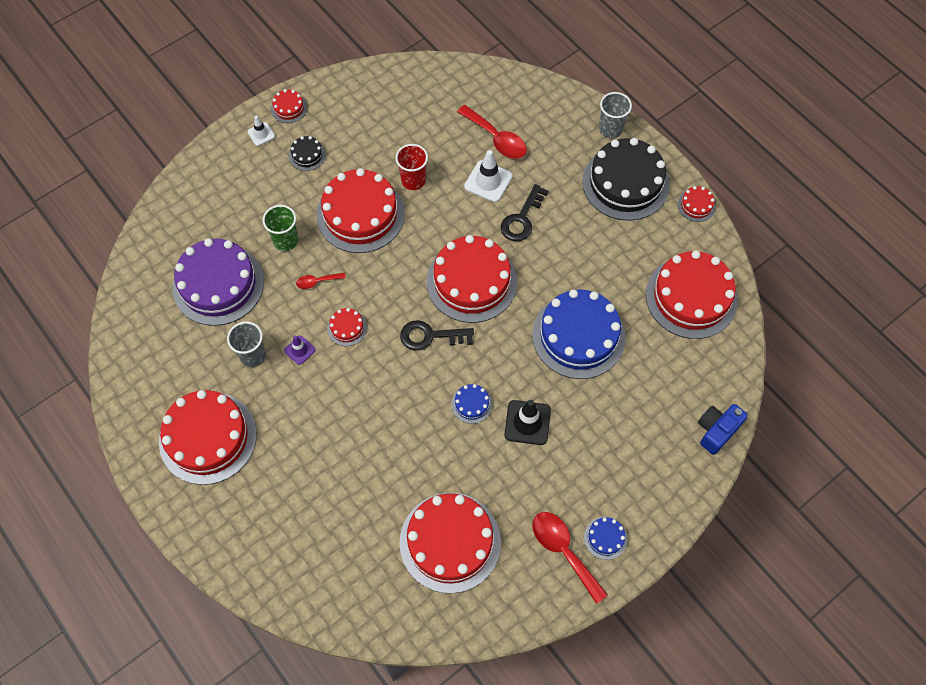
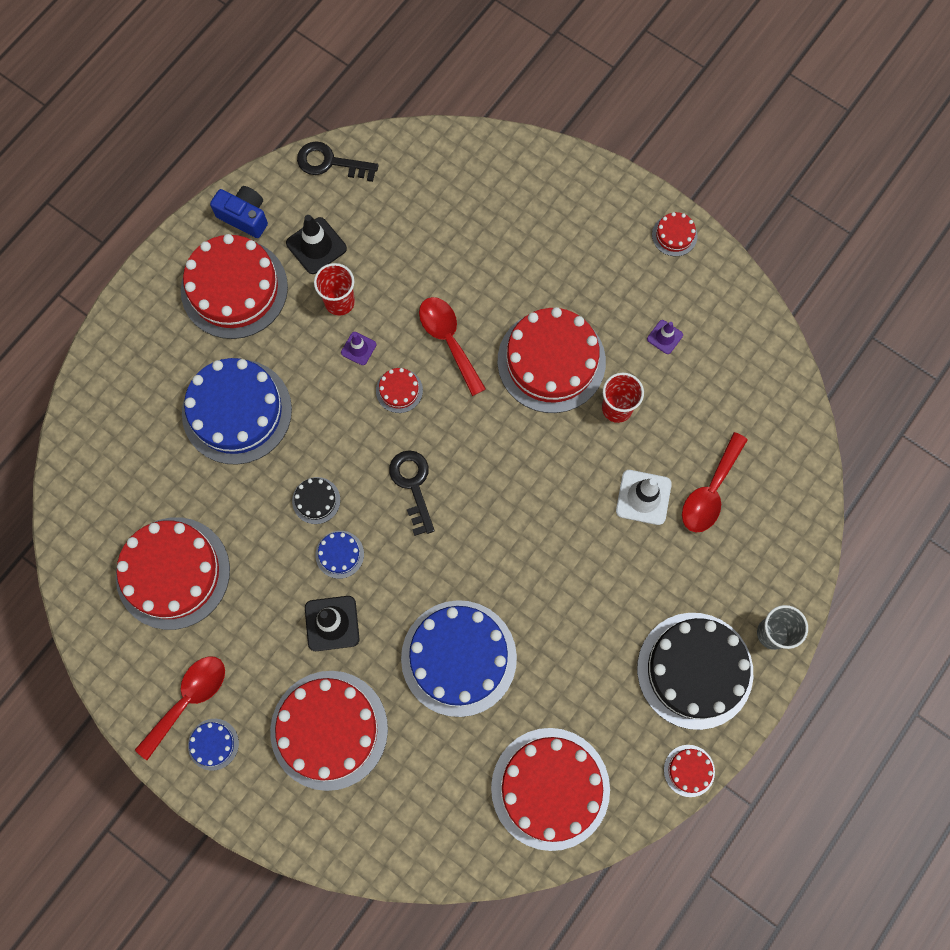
camera: 75 degrees right, 10 degrees up
purple cake [173,238,264,326] -> none
grey cup [227,321,266,367] -> red cup [314,263,355,316]
white traffic cone [247,115,275,146] -> none
green cup [263,205,298,251] -> none
black cake [289,136,326,171] -> black cake moved to [292,477,340,524]
red spoon [296,273,346,289] -> red spoon [419,297,486,396], size x1.88
red cake [427,235,517,323] -> red cake moved to [270,671,388,791]
black key [501,184,549,241] -> black key moved to [297,141,378,182]
blue camera [698,404,748,455] -> blue camera moved to [210,186,268,238]
none -> blue cake [182,358,292,465]
none -> black traffic cone [286,215,347,274]
none -> purple traffic cone [647,320,683,354]

